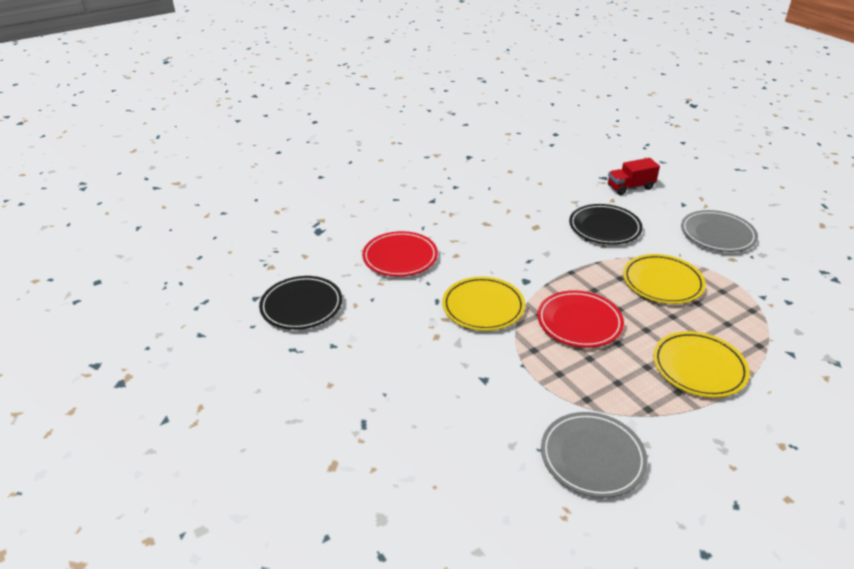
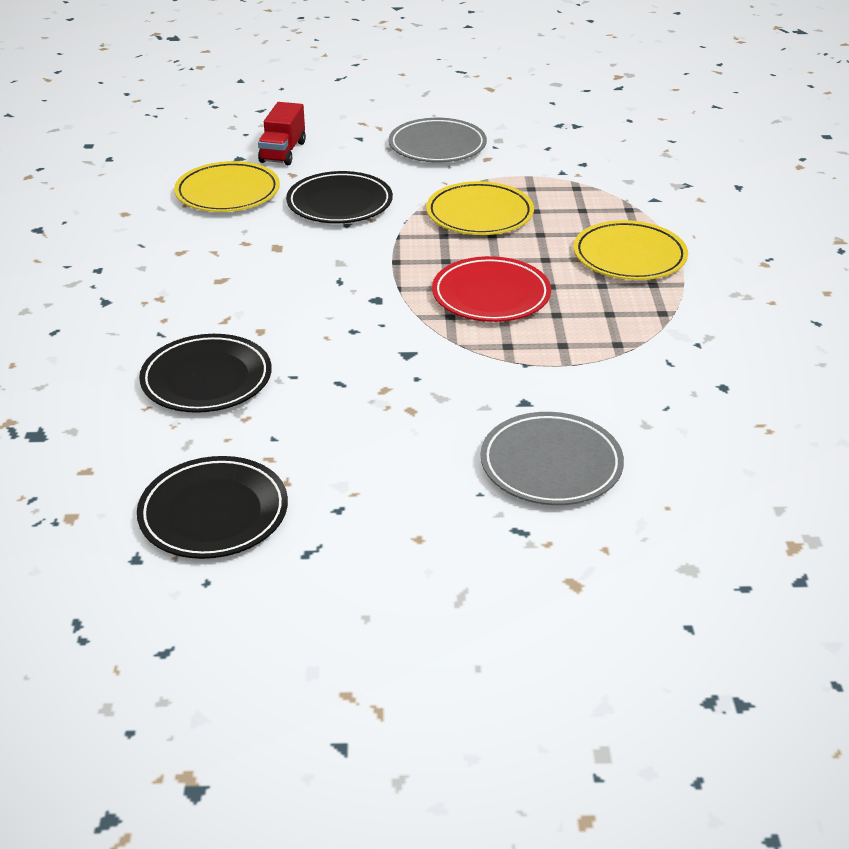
camera: 60 degrees left, 0 degrees up
red plate [362,231,438,277] -> black plate [139,334,272,413]
yellow plate [442,277,525,331] -> yellow plate moved to [174,161,280,212]
grey plate [541,412,648,498] -> grey plate moved to [481,412,624,505]

